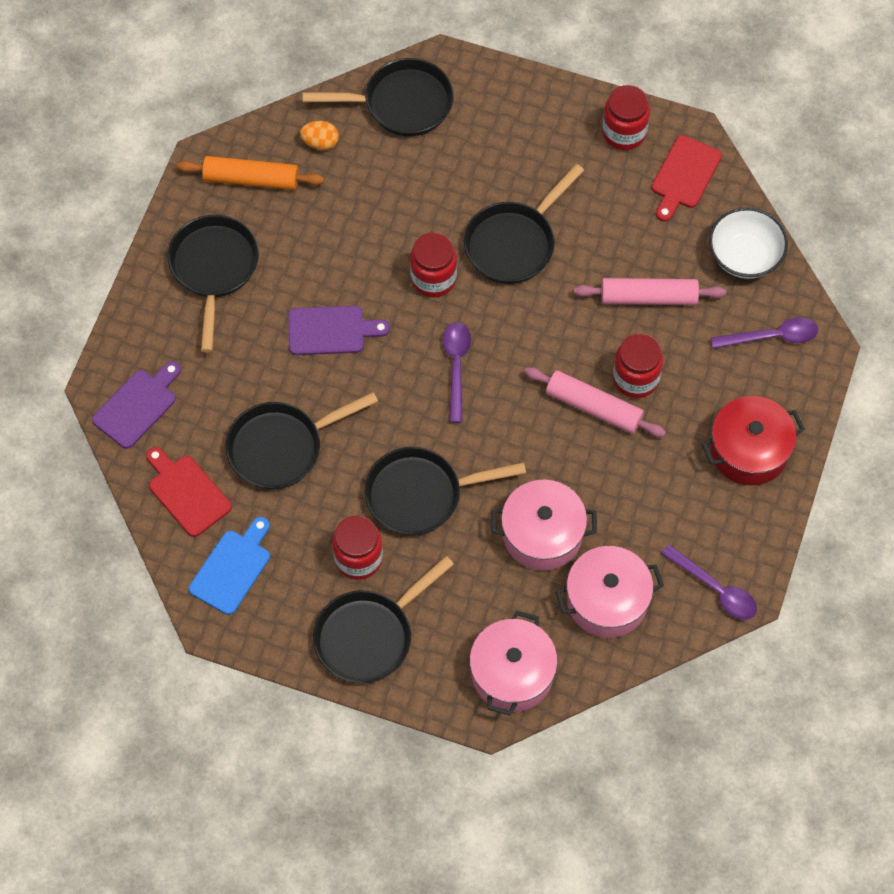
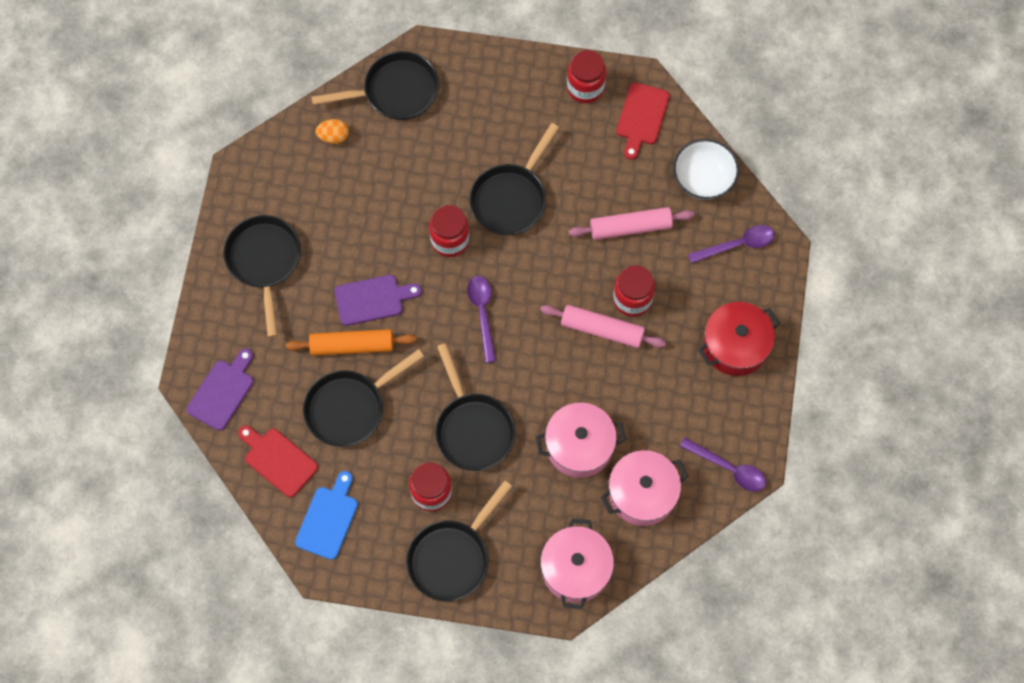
camera: 10 degrees left, 5 degrees up
orange rolling pin [177,156,324,190] -> orange rolling pin moved to [286,329,416,356]
black pan [364,447,526,536] -> black pan turned 90 degrees counterclockwise [435,343,516,471]

